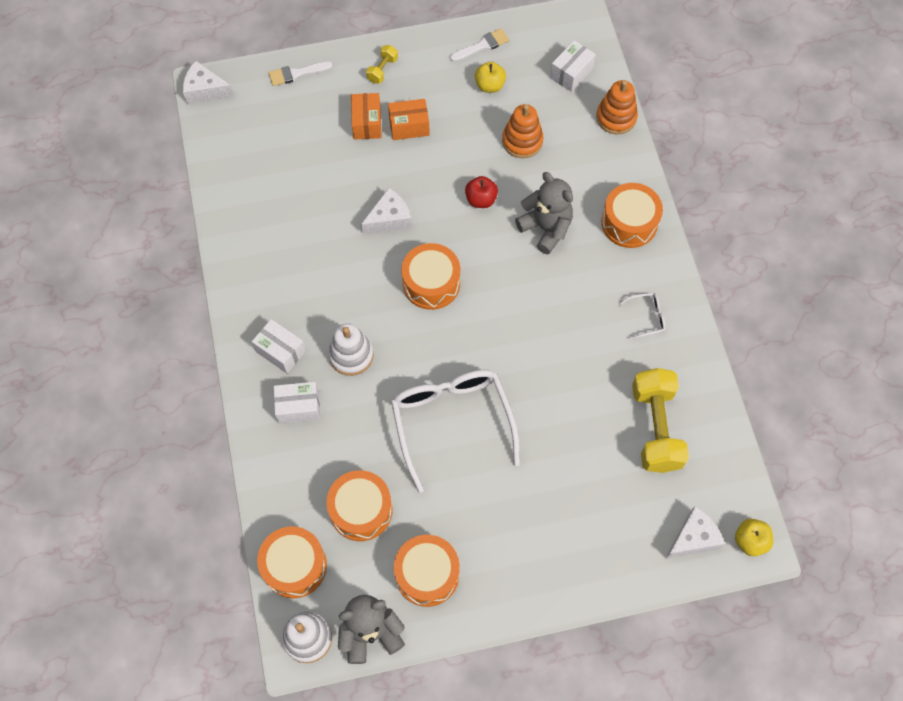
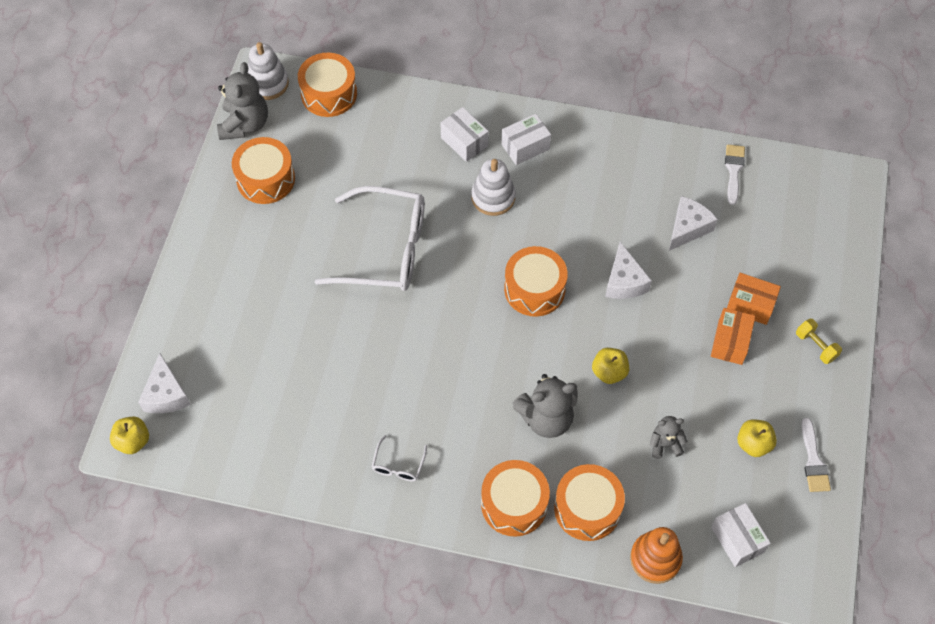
camera: 115 degrees right, 5 degrees down
white cheese [183,61,234,104] -> white cheese moved to [669,196,718,251]
white brush [269,61,333,86] -> white brush moved to [725,144,745,205]
white box [274,382,320,424] -> white box turned 60 degrees counterclockwise [441,107,489,162]
orange drum [326,470,393,541] -> orange drum moved to [554,464,625,541]
red apple [465,176,498,208] -> yellow apple [592,348,629,384]
orange stacking toy [502,104,544,158] -> grey teddy bear [650,416,687,459]
yellow dumbbell [632,368,689,473] -> none

